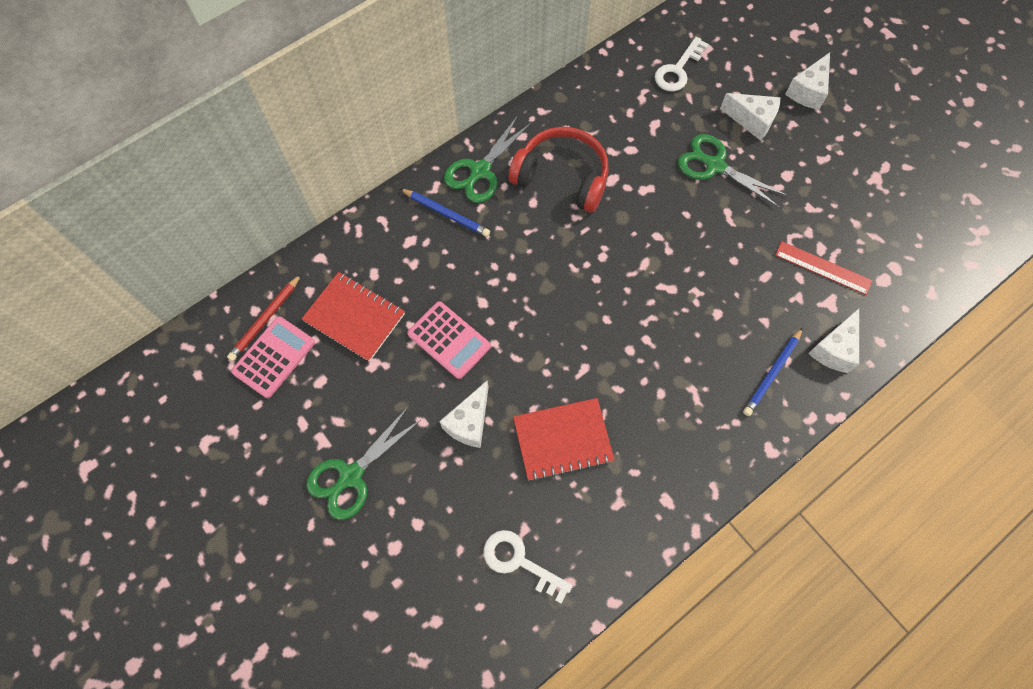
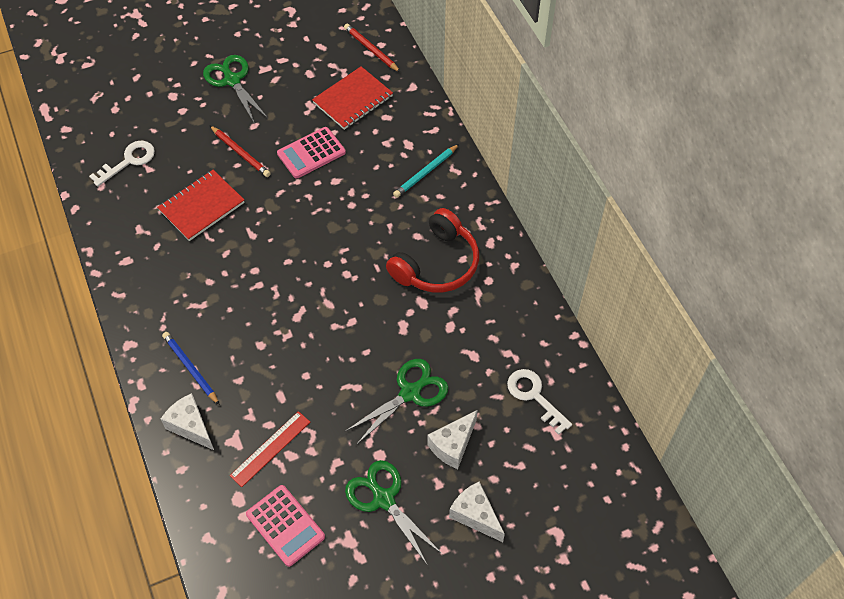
camera: 105 degrees right, 10 degrees down
pink calculator [231,316,315,398] -> pink calculator moved to [246,485,325,567]
blue pencil [400,188,490,237] -> turquoise pencil [393,144,459,198]
white cheese [439,380,488,448] -> red pencil [209,125,271,177]
green scissors [444,115,532,203] -> green scissors moved to [345,460,443,566]
red notebook [513,398,615,481] -> red notebook turned 45 degrees clockwise [157,170,245,241]

